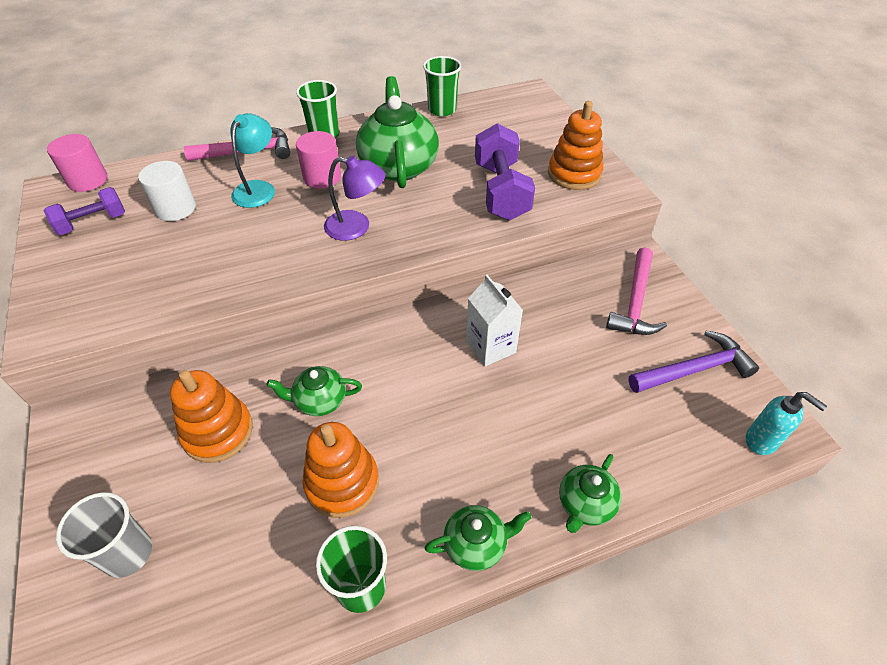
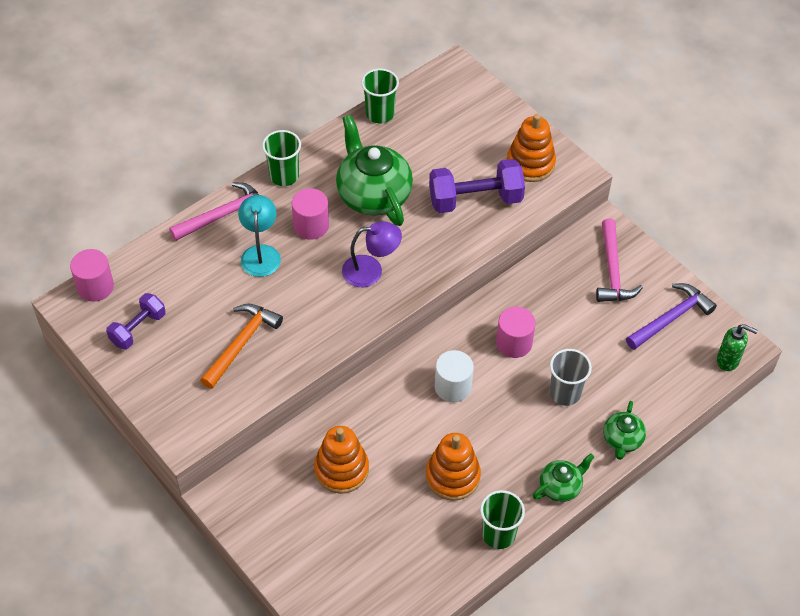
camera: 20 degrees left, 5 degrees up
grey cup [56,492,152,578] -> grey cup moved to [550,349,592,406]
white cylinder [138,161,196,221] -> white cylinder moved to [435,350,474,402]
green teapot [267,366,362,416] -> none
white carton [466,275,523,366] -> pink cylinder [496,307,536,358]
purple dumbbell [475,123,535,220] -> purple dumbbell turned 75 degrees counterclockwise [429,159,525,213]
turquoise soap dispenser [746,392,827,455] -> green soap dispenser [717,324,758,371]
none -> orange hammer [200,304,283,389]

